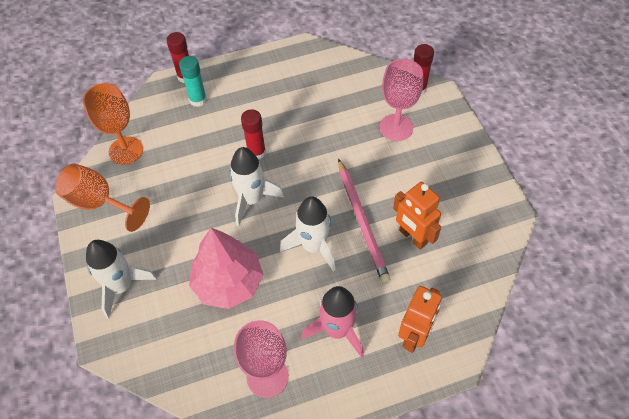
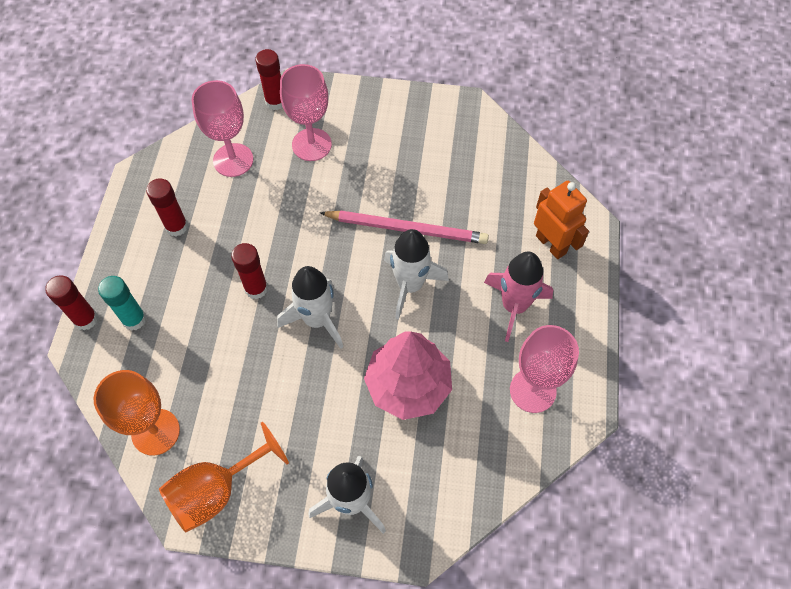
camera: 65 degrees left, 5 degrees up
orange robot [393,182,441,250] -> none
none -> red glue stick [146,178,188,236]
none -> pink goblet [192,80,253,177]

